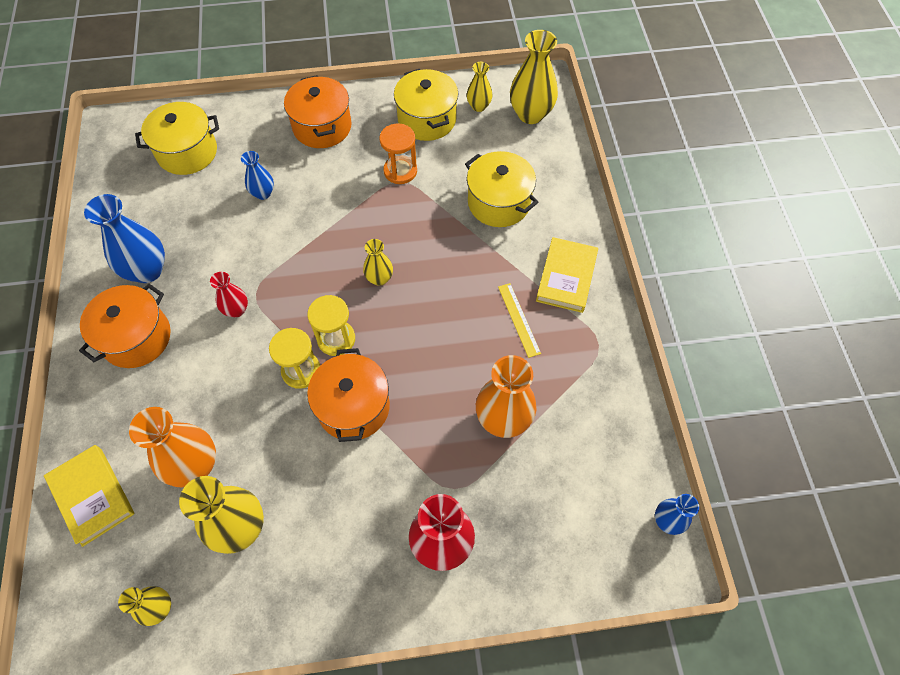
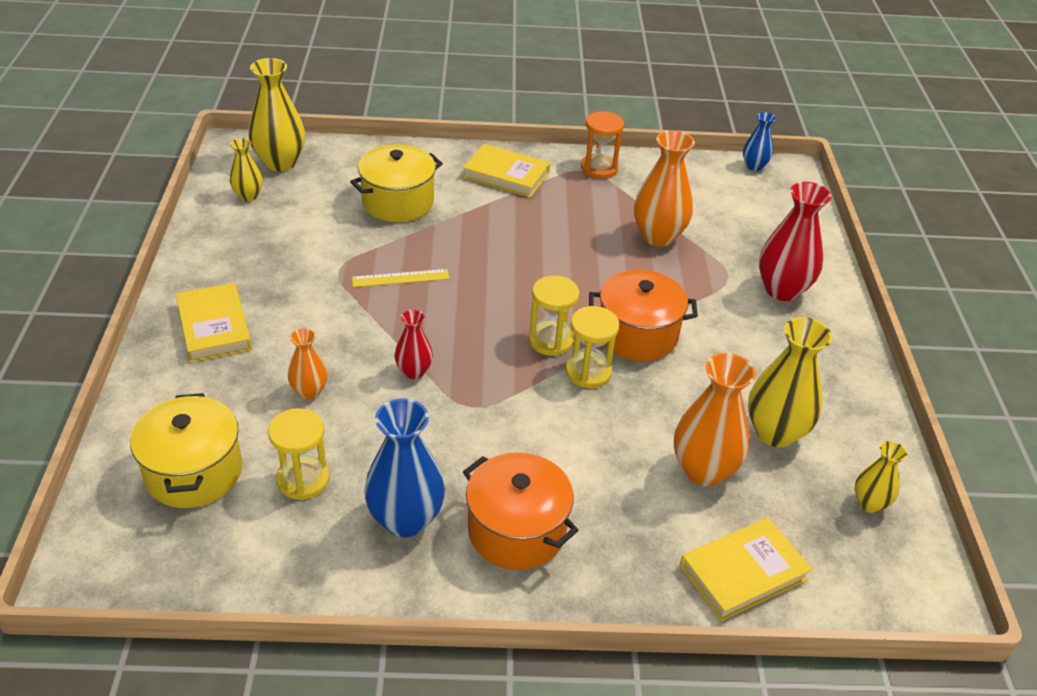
camera: 85 degrees left, 20 degrees down
red vase [210,272,248,317] -> red vase moved to [395,309,433,379]
blue vase [241,151,274,200] -> orange vase [288,328,328,399]
orange pot [284,75,352,148] -> yellow book [176,283,252,362]
yellow vase [363,239,393,286] -> none
orange hourglass [379,123,417,184] -> orange hourglass moved to [581,111,624,179]
yellow pot [394,69,458,141] -> none
yellow ruler [498,283,541,358] -> yellow ruler moved to [352,269,450,287]
none -> yellow hourglass [268,408,330,500]

